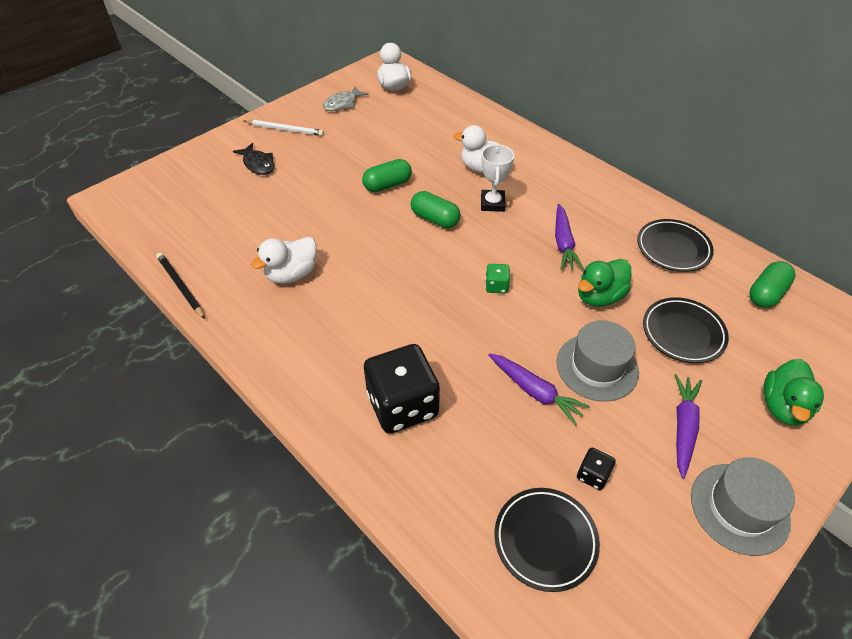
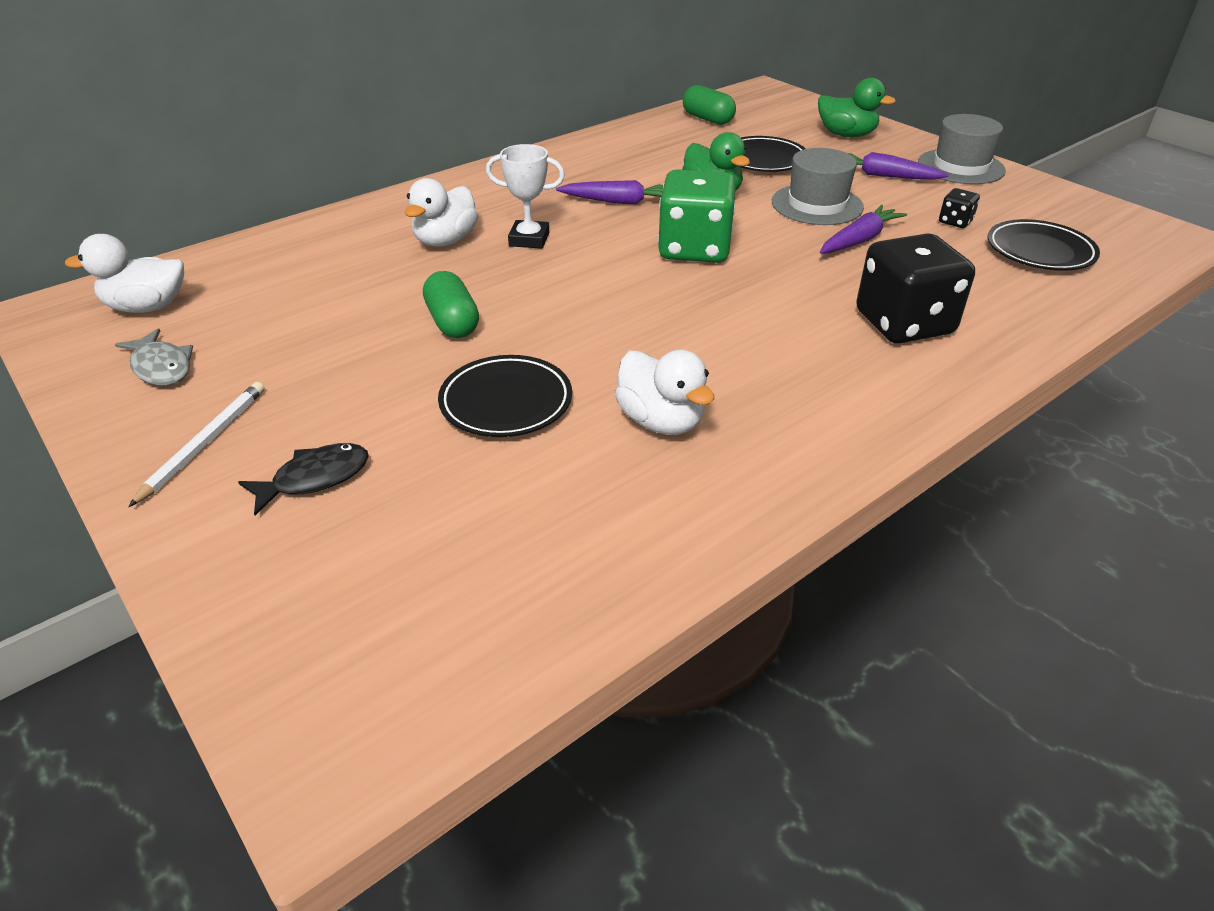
camera: 85 degrees left, 10 degrees down
black pencil [156,253,205,319] -> none
green capsule [411,191,461,228] -> none
green dice [485,264,510,293] -> green dice [658,169,736,263], size x2.30
black plate [637,219,714,272] -> black plate moved to [438,355,572,437]

